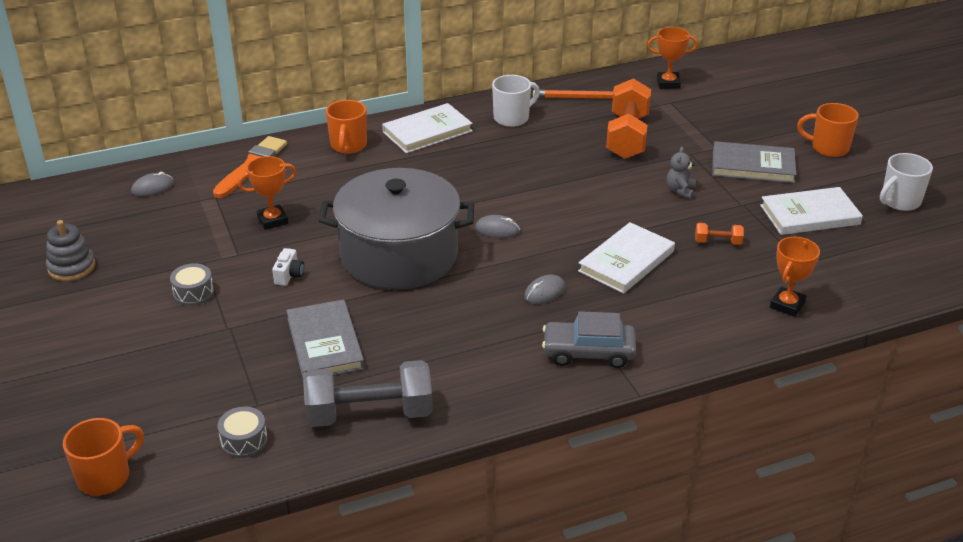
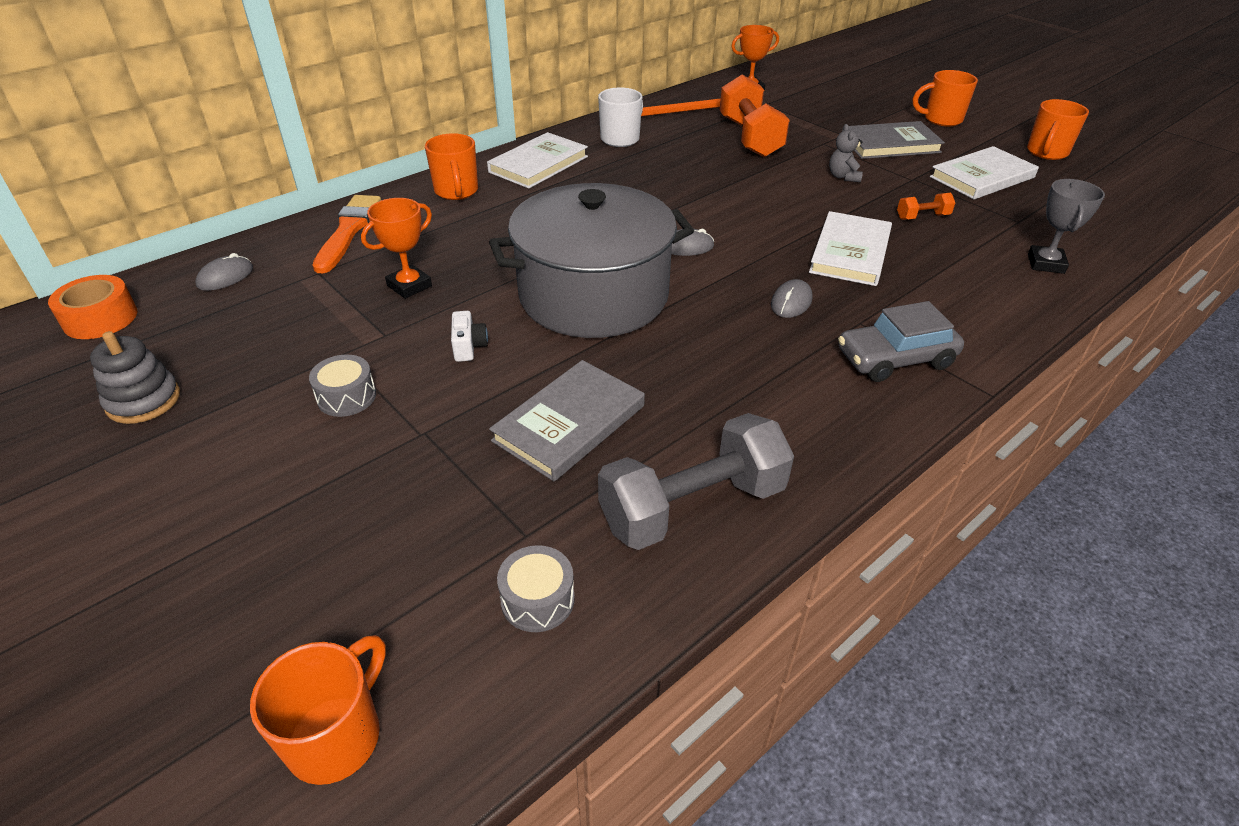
camera: 20 degrees left, 5 degrees up
grey book [286,299,365,378] -> grey book turned 75 degrees clockwise [489,360,645,481]
orange trophy [770,237,820,317] -> grey trophy [1028,179,1105,274]
white mug [880,153,933,211] -> orange mug [1027,99,1089,160]
none -> orange tape [48,275,137,339]

